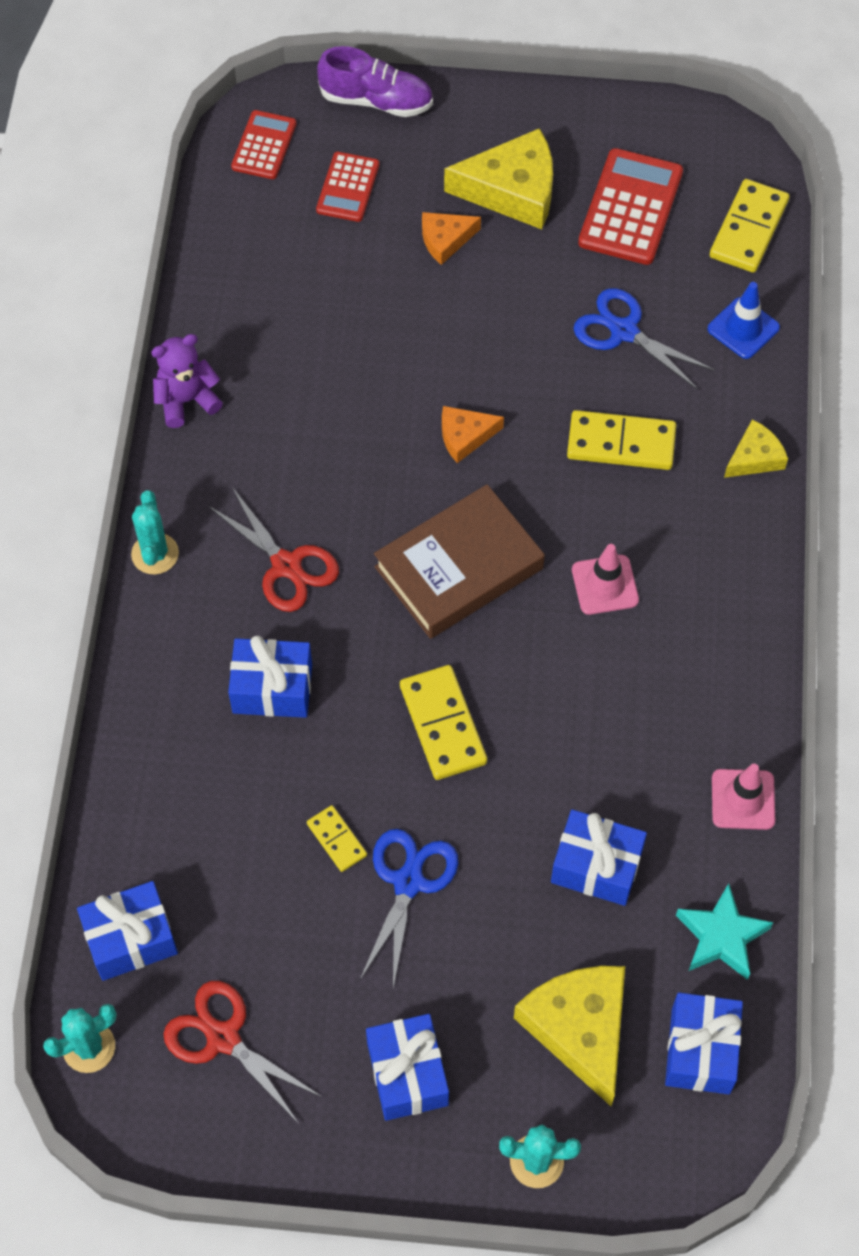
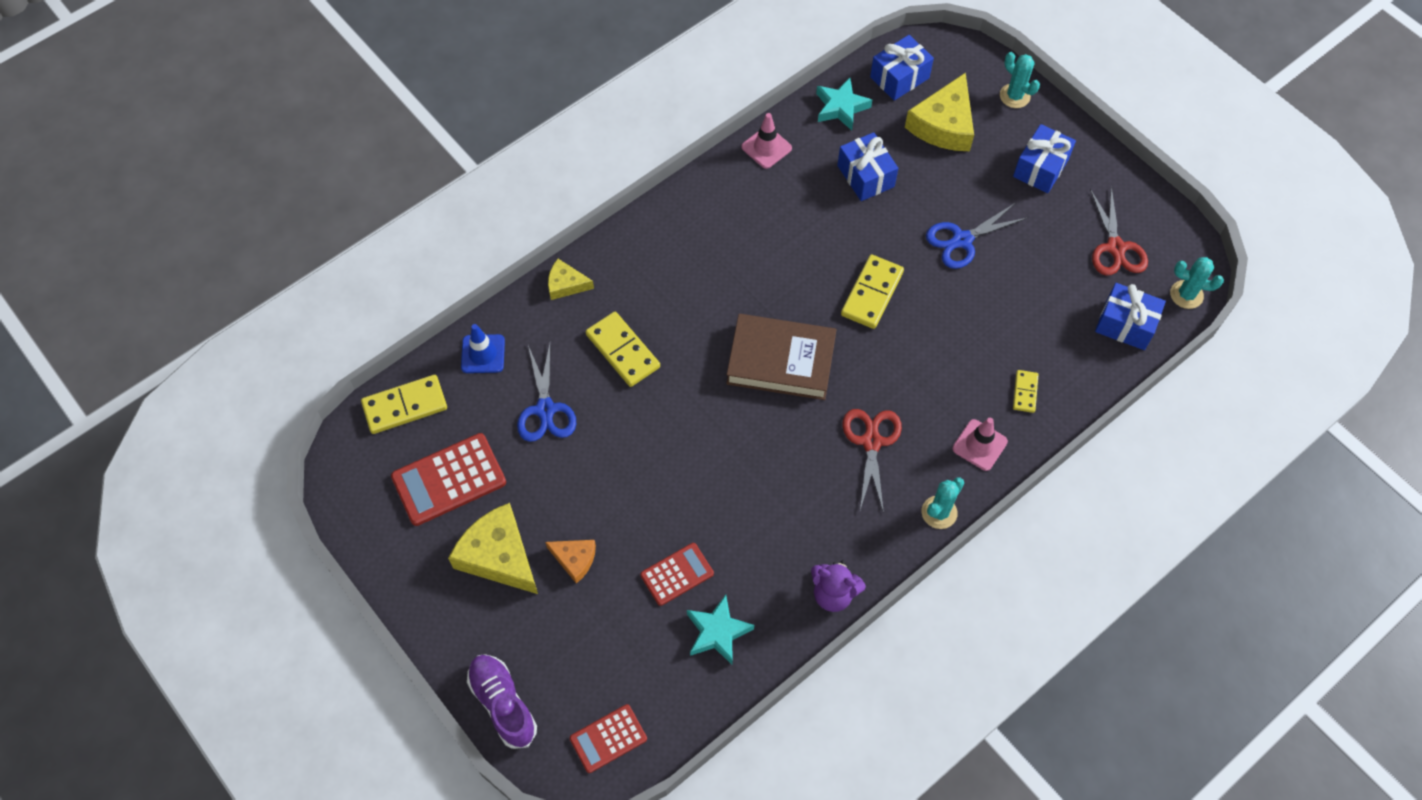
camera: 135 degrees left, 0 degrees up
blue gift [228,636,312,718] -> none
yellow domino [307,805,367,872] -> yellow domino moved to [1013,370,1039,413]
red calculator [316,152,379,222] -> red calculator moved to [640,543,714,606]
orange cheese [442,406,504,463] -> none
pink traffic cone [572,544,639,615] -> pink traffic cone moved to [952,418,1008,471]
none -> turquoise star [687,595,754,664]

